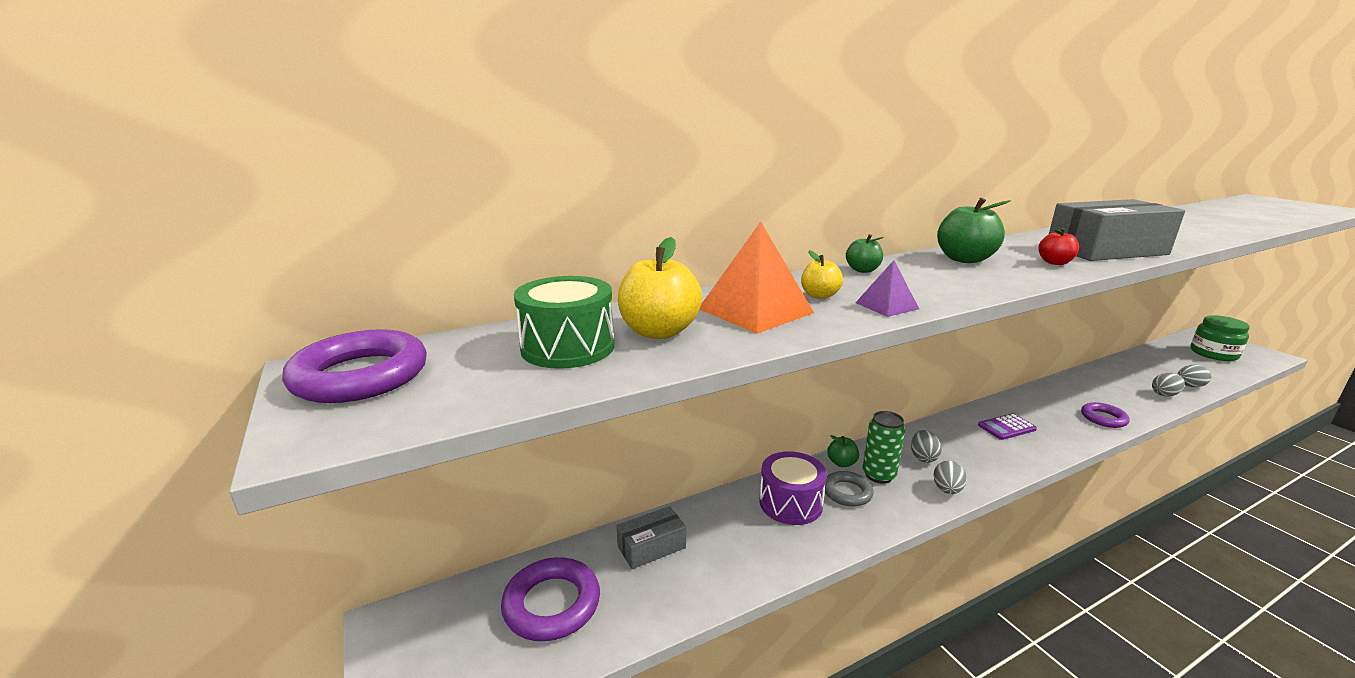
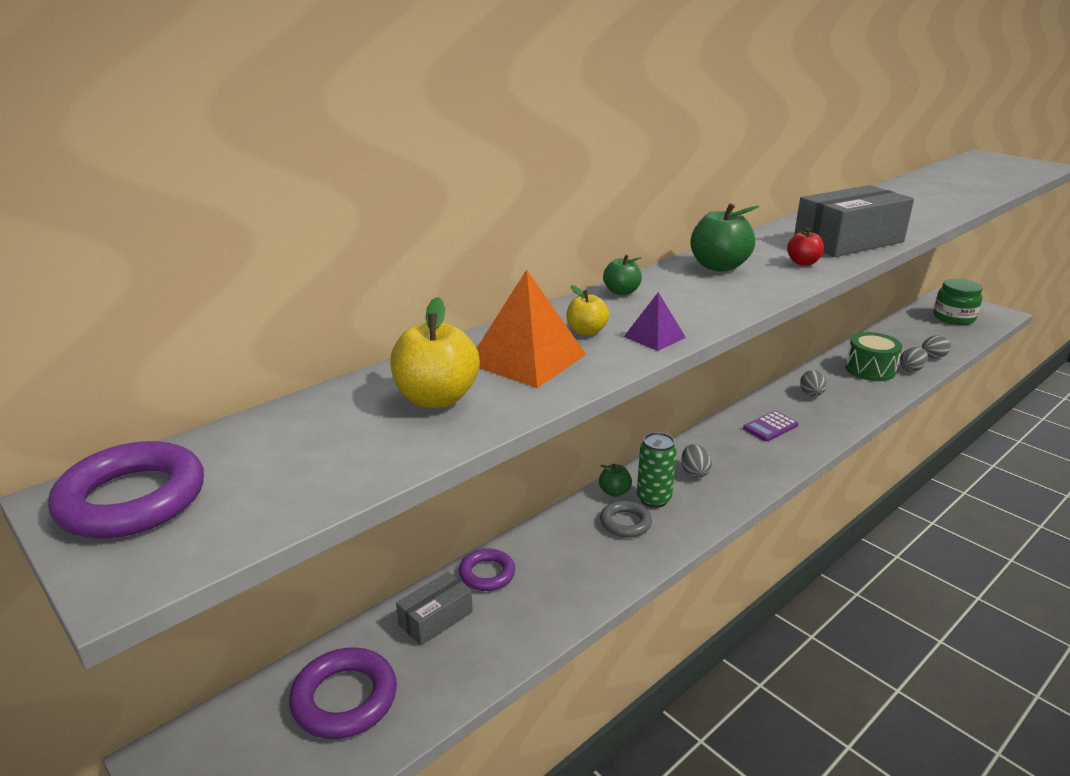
camera: 15 degrees left, 5 degrees up
green drum [514,276,614,369] -> green drum moved to [845,332,902,381]
purple drum [759,451,827,525] -> none
grey egg [933,461,967,494] -> grey egg moved to [800,370,827,396]
purple ring [1081,402,1130,428] -> purple ring moved to [459,549,515,591]

